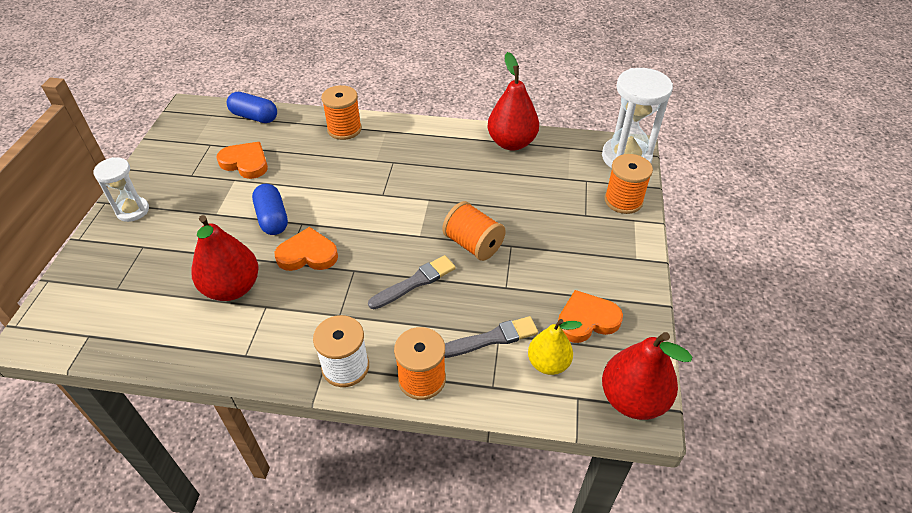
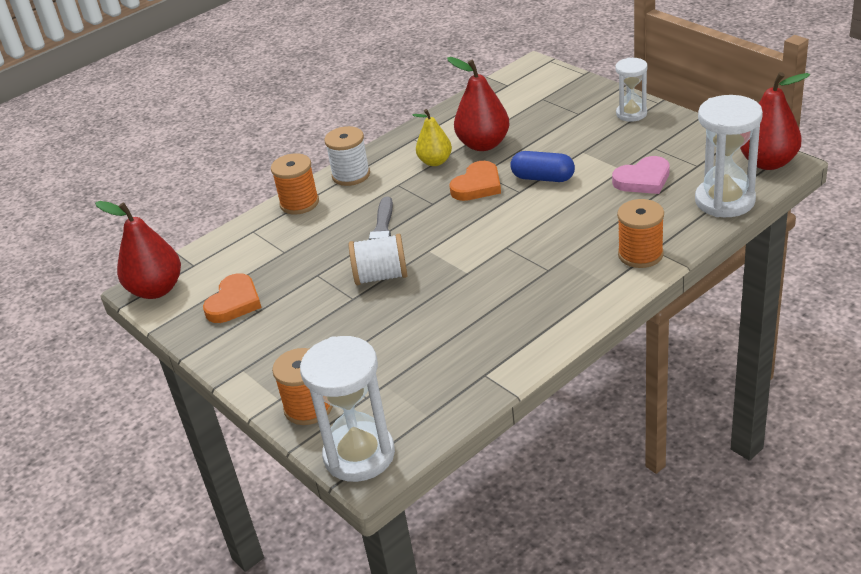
camera: 135 degrees right, 10 degrees down
orange heart [216,142,268,179] -> pink heart [612,156,670,194]
blue capsule [227,92,277,123] -> white hourglass [695,95,763,217]
orange spool [442,201,506,261] -> white spool [349,234,407,285]
grey brush [444,316,538,358] -> none
red pear [487,52,539,151] -> red pear moved to [740,72,810,170]
yellow pear [528,319,582,375] -> yellow pear moved to [412,109,452,166]

